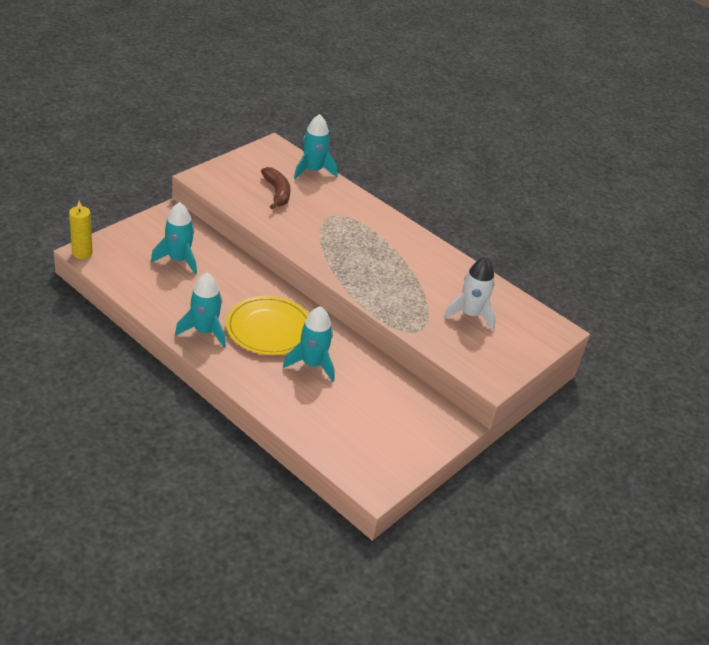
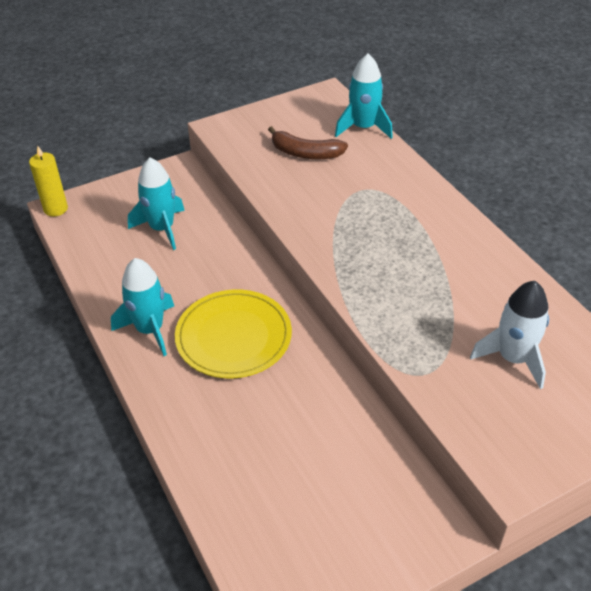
camera: 25 degrees right, 5 degrees up
brown banana [261,167,290,210] -> brown banana turned 105 degrees clockwise [268,126,348,159]
turquoise rocket [283,306,335,382] -> none

